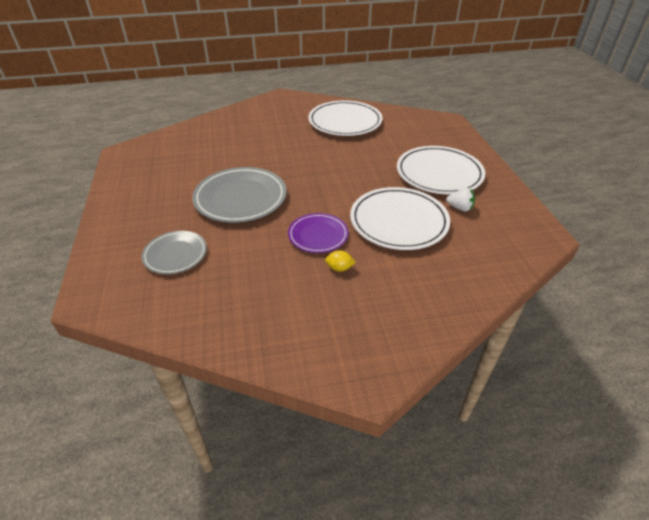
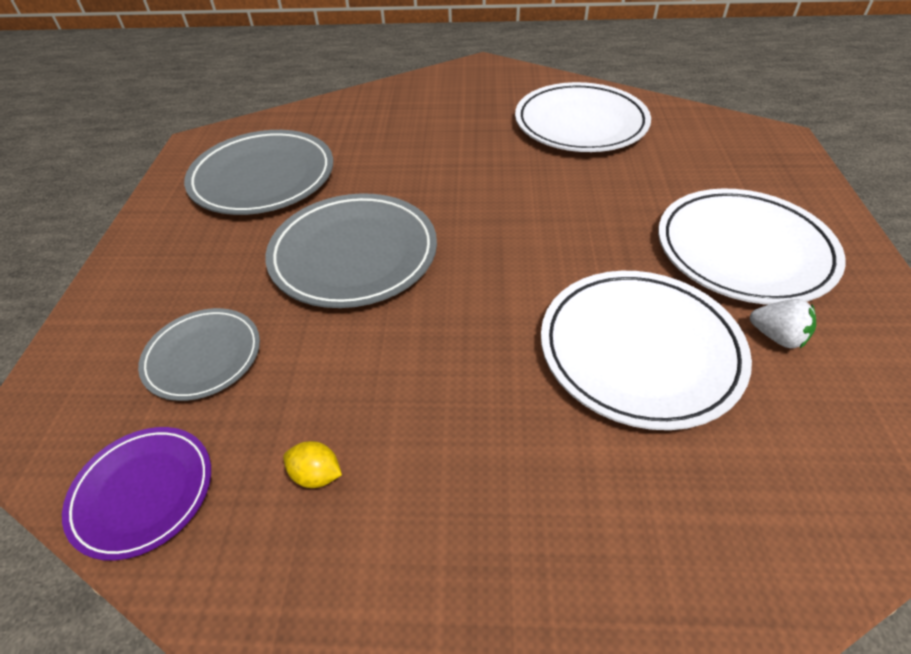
camera: 15 degrees right, 5 degrees up
purple plate [288,213,349,253] -> purple plate moved to [62,427,211,561]
yellow lemon [325,250,356,271] -> yellow lemon moved to [283,441,342,488]
none -> grey plate [184,130,333,215]

